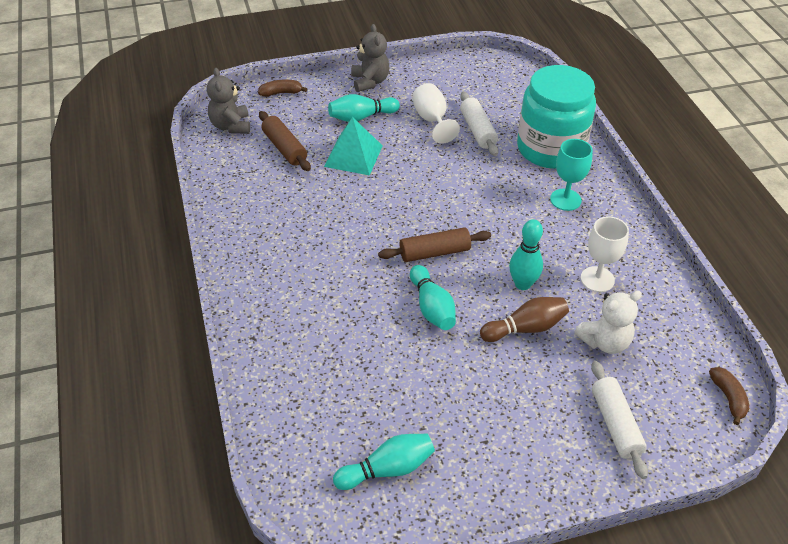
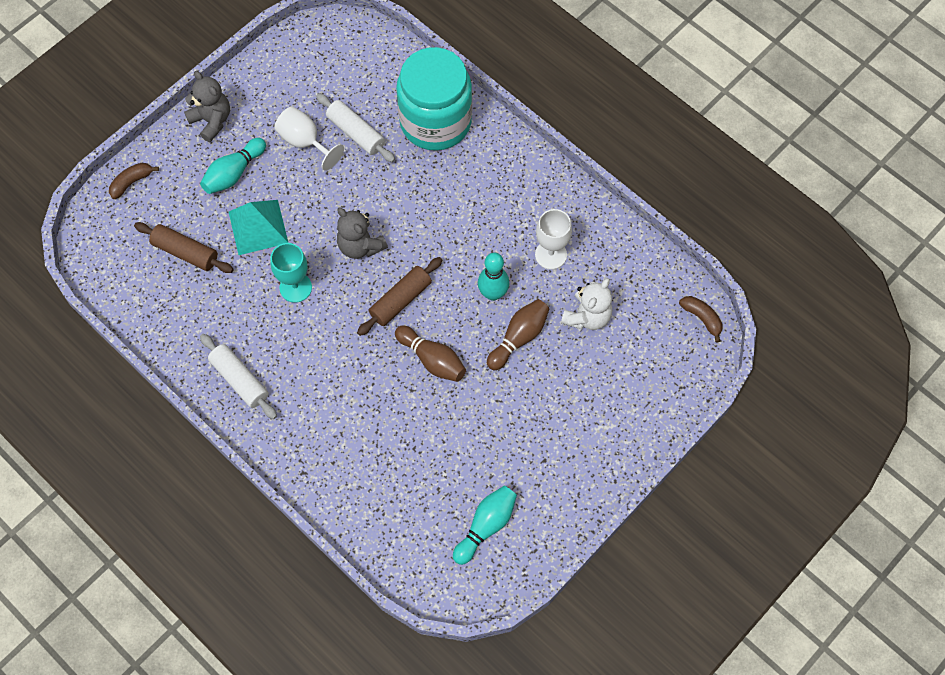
camera: 30 degrees left, 20 degrees up
grey teddy bear [207,68,250,134] -> grey teddy bear moved to [337,207,388,259]
turquoise bowling pin [410,265,456,330] -> brown bowling pin [395,326,466,382]
turquoise goblet [550,139,593,211] -> turquoise goblet moved to [270,243,312,303]
white rolling pin [591,361,648,479] -> white rolling pin moved to [200,334,277,419]

